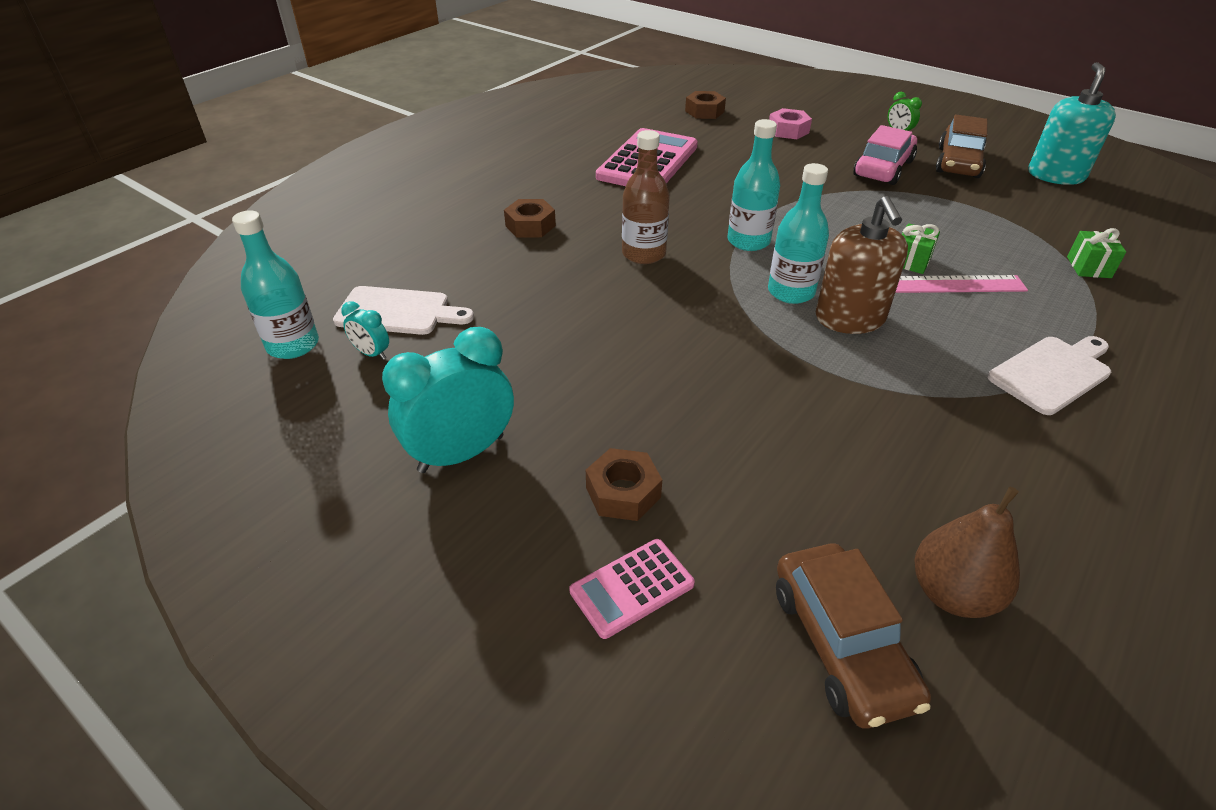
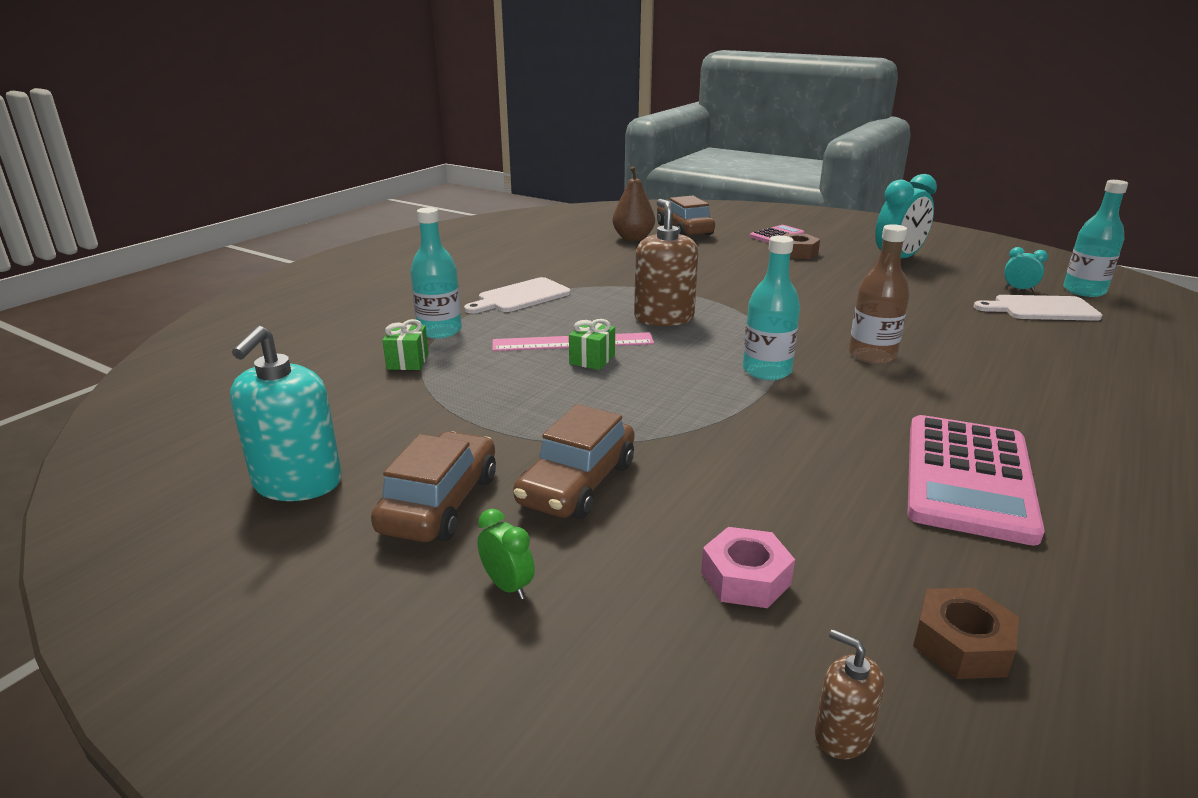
camera: 175 degrees right, 15 degrees down
brown nut [504,199,556,237] -> none
turquoise bottle [768,163,829,304] -> turquoise bottle moved to [410,207,462,339]
pink car [853,125,917,185] -> brown car [513,404,634,519]
none -> brown soap dispenser [815,629,884,759]

